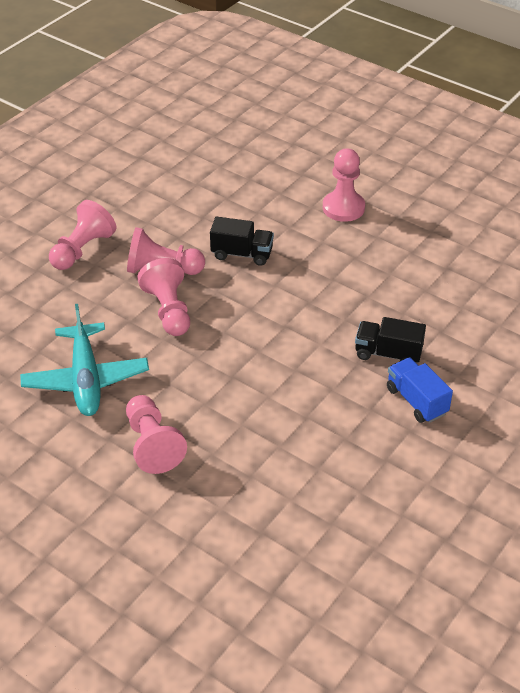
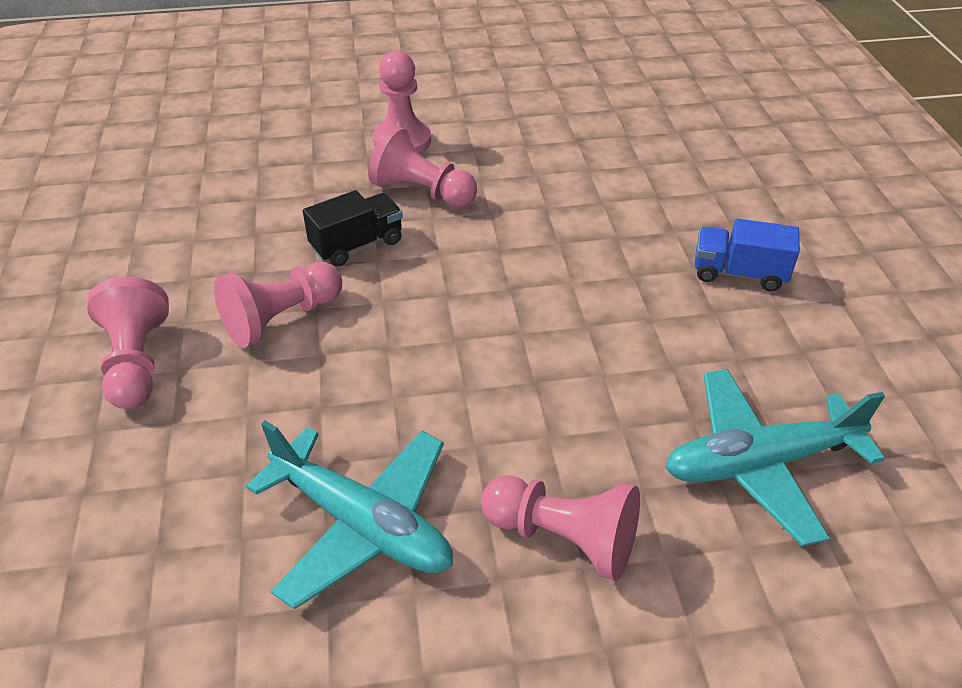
camera: 45 degrees left, 0 degrees up
pink pawn [137,258,190,336] -> pink pawn moved to [368,125,477,208]
black truck [355,317,426,363] -> none
none -> turquoise plane [665,369,885,546]

